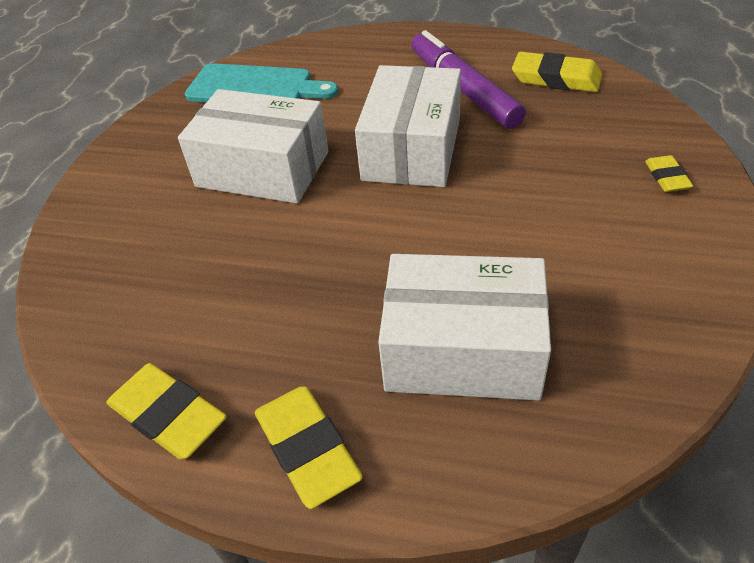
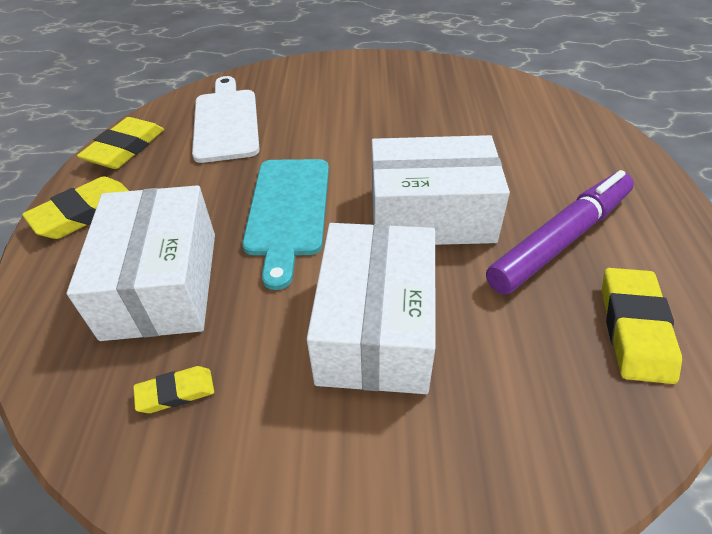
camera: 75 degrees right, 0 degrees up
white box [178,89,328,204] -> white box moved to [307,223,435,394]
turquoise cutting board [185,63,338,102] -> turquoise cutting board moved to [242,159,329,290]
yellow eraser [645,155,693,192] -> yellow eraser moved to [133,366,214,413]
none -> white cutting board [192,76,260,163]

